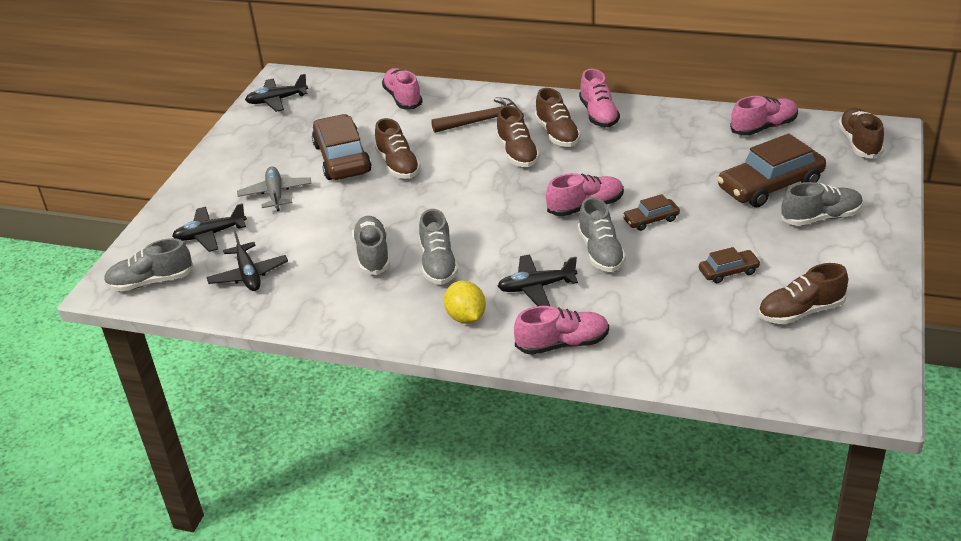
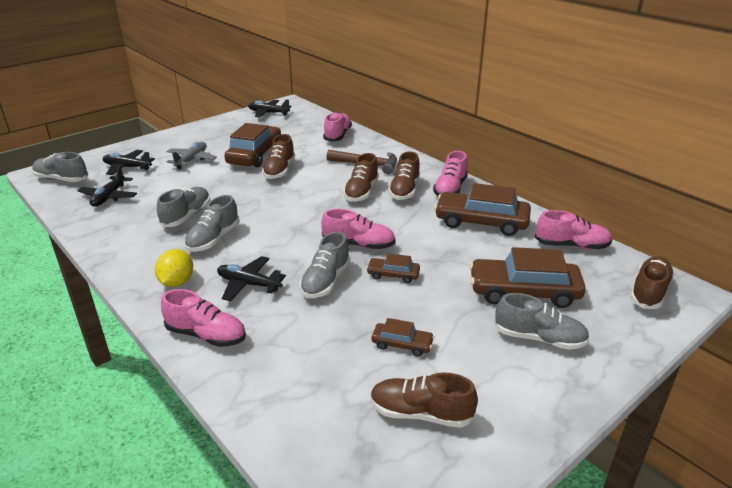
camera: 30 degrees right, 5 degrees down
none -> brown car [434,183,531,236]

